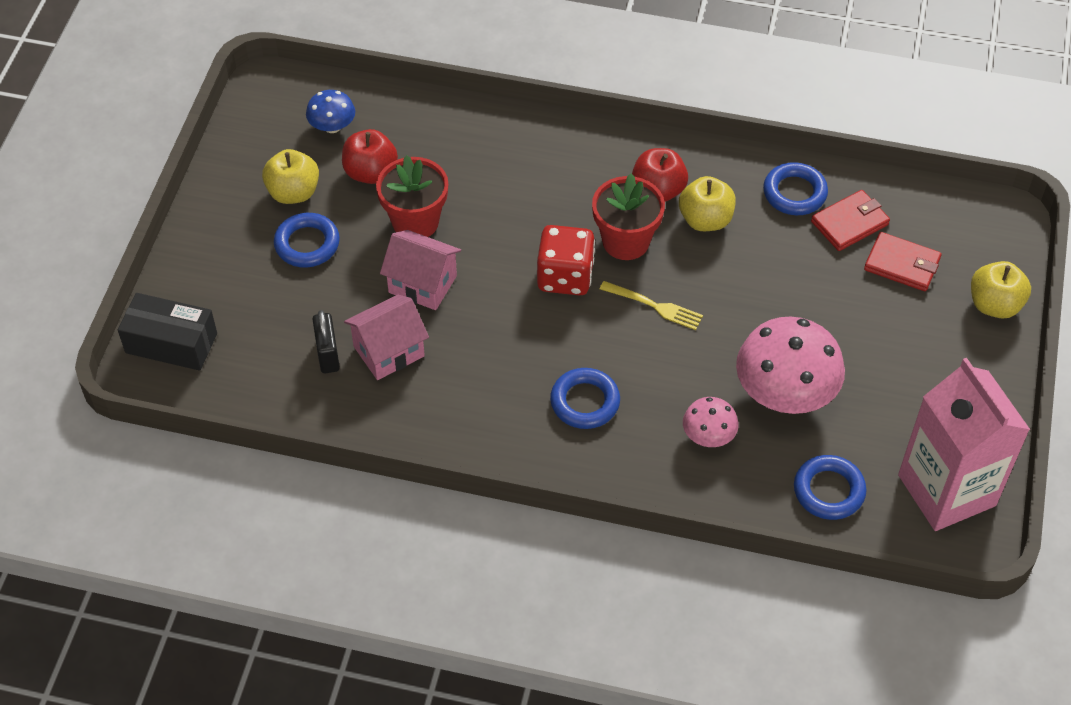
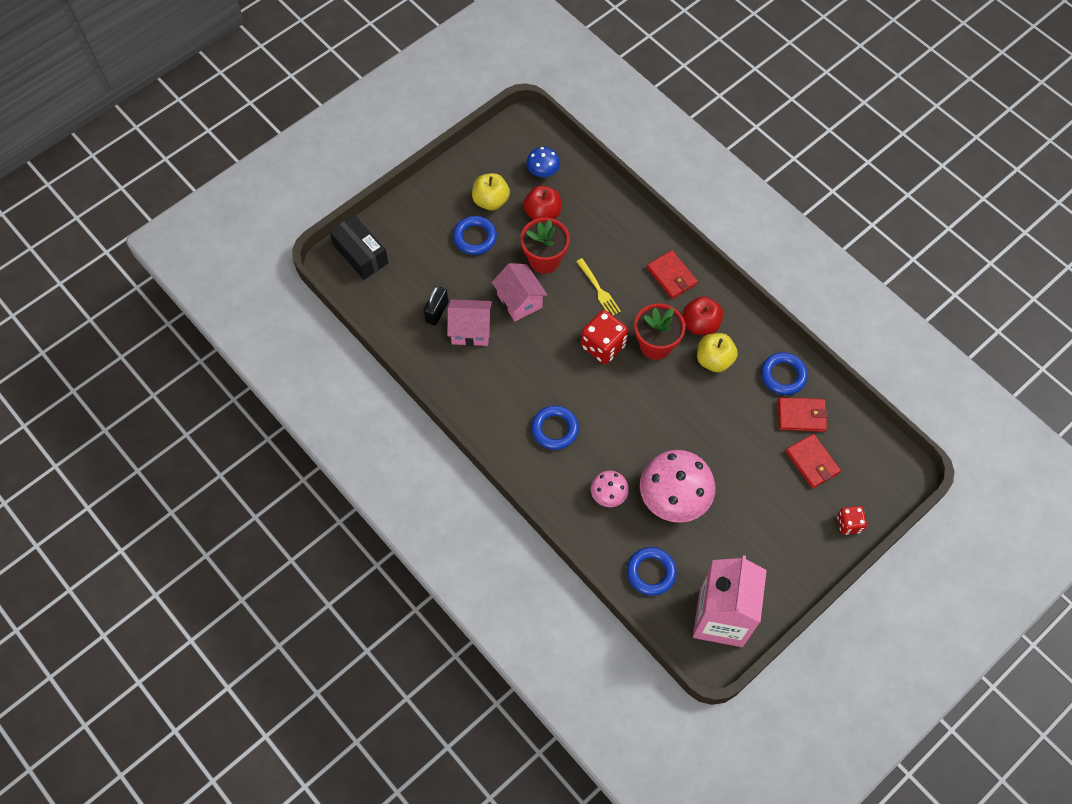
camera: 35 degrees right, 10 degrees up
yellow fork [600,281,703,330] -> yellow fork moved to [576,258,621,316]
yellow apple [971,261,1031,319] -> red dice [837,506,867,535]
none -> red wallet [647,250,698,299]

